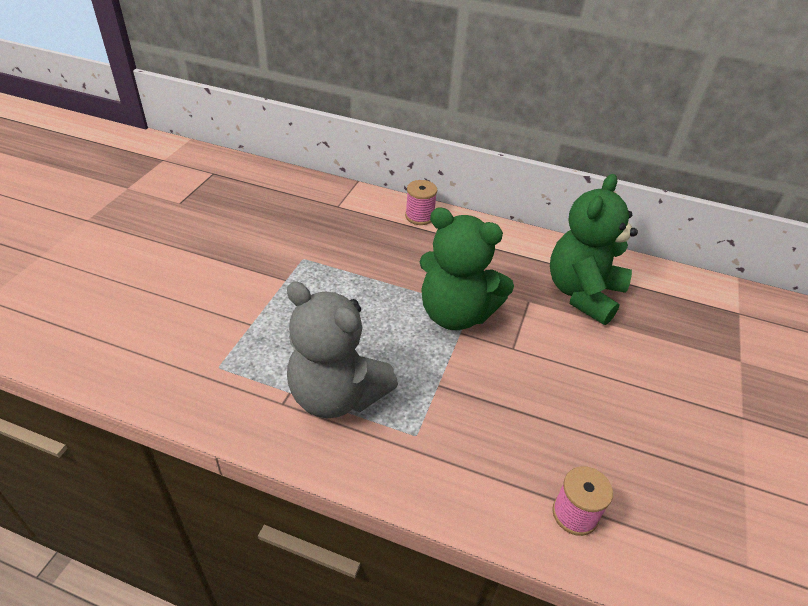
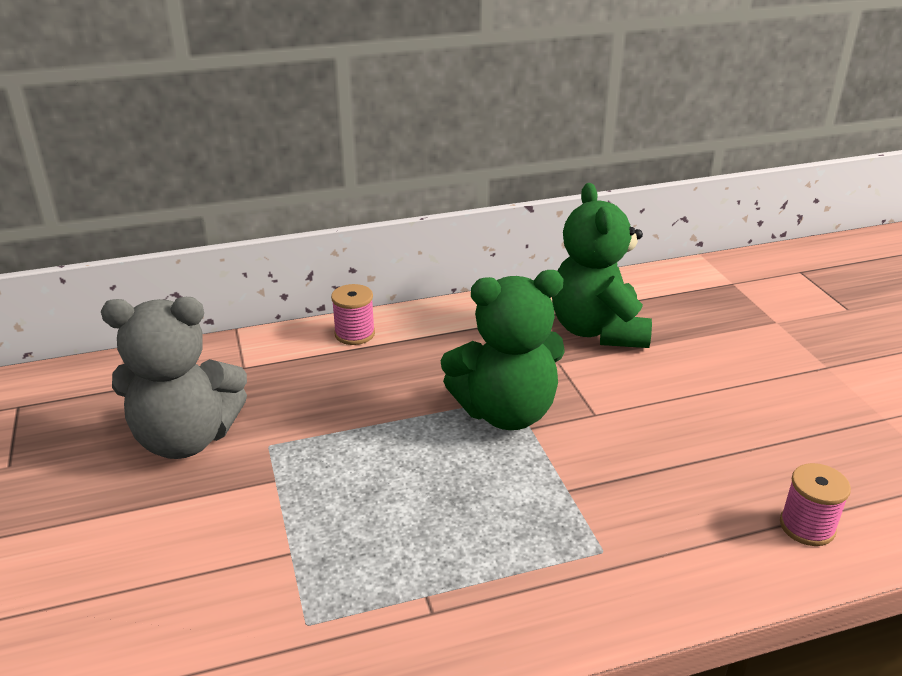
camera: 35 degrees left, 10 degrees down
grey teddy bear [287,281,398,418] -> grey teddy bear moved to [101,297,247,459]

